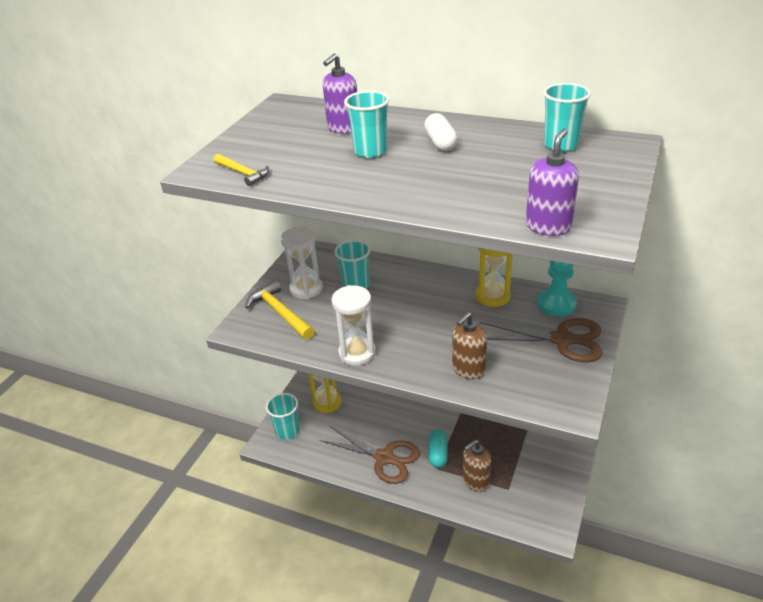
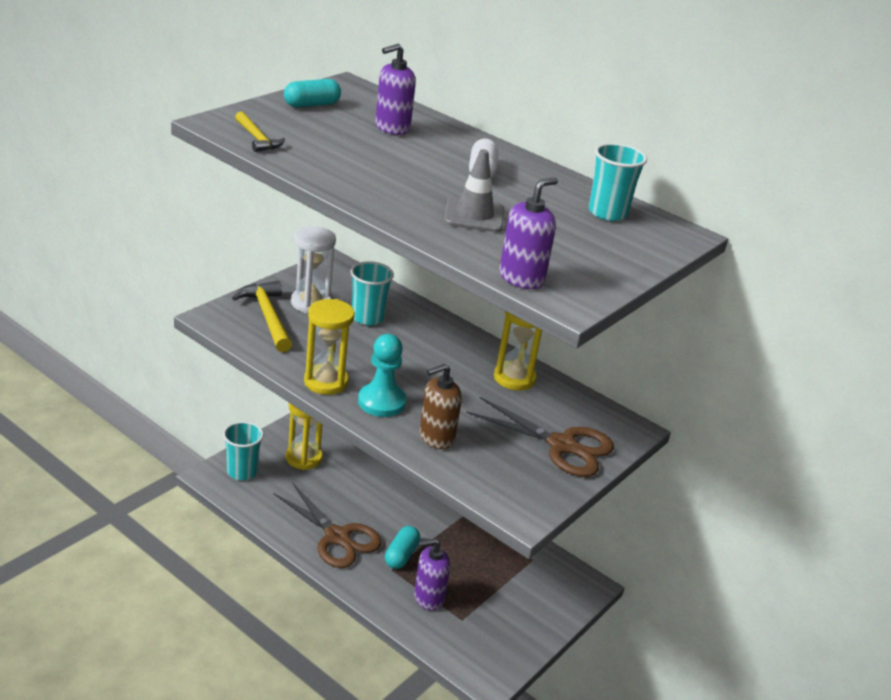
camera: 10 degrees right, 5 degrees down
white hourglass [332,285,376,366] -> yellow hourglass [304,299,355,395]
turquoise cup [344,91,390,158] -> none
brown soap dispenser [463,440,491,492] -> purple soap dispenser [414,538,450,611]
turquoise pawn [537,261,577,316] -> turquoise pawn moved to [358,334,406,417]
none -> turquoise capsule [284,79,341,108]
none -> grey traffic cone [444,149,504,232]

